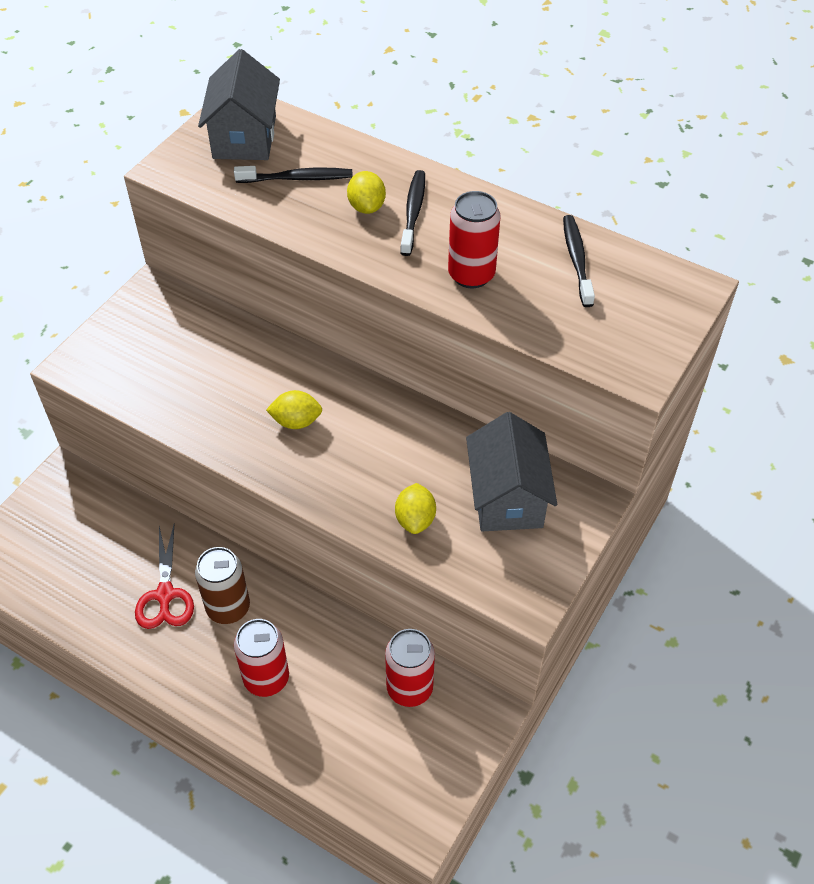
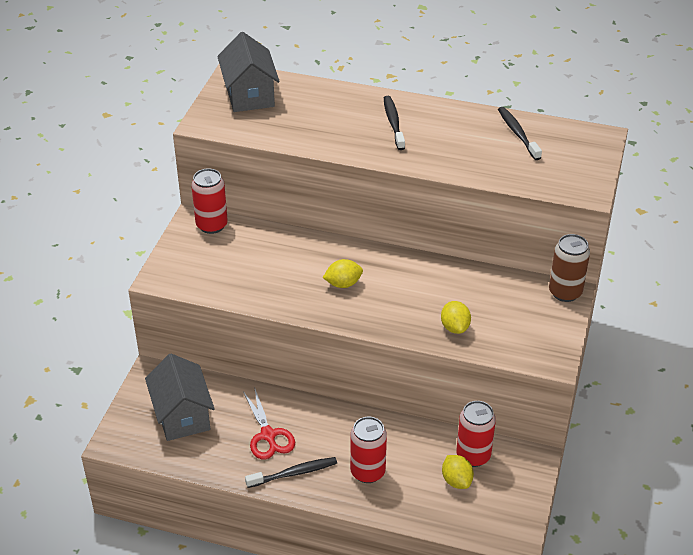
camera: 15 degrees left, 10 degrees down
brown can [195,547,250,624] -> brown can moved to [549,234,590,302]
black toothbrush [234,166,353,183] -> black toothbrush moved to [245,457,337,488]
yellow lemon [347,171,386,214] -> yellow lemon moved to [442,455,474,489]
red can [448,191,501,288] -> red can moved to [191,168,228,234]
grey house [466,412,557,531] -> grey house moved to [145,353,215,441]

